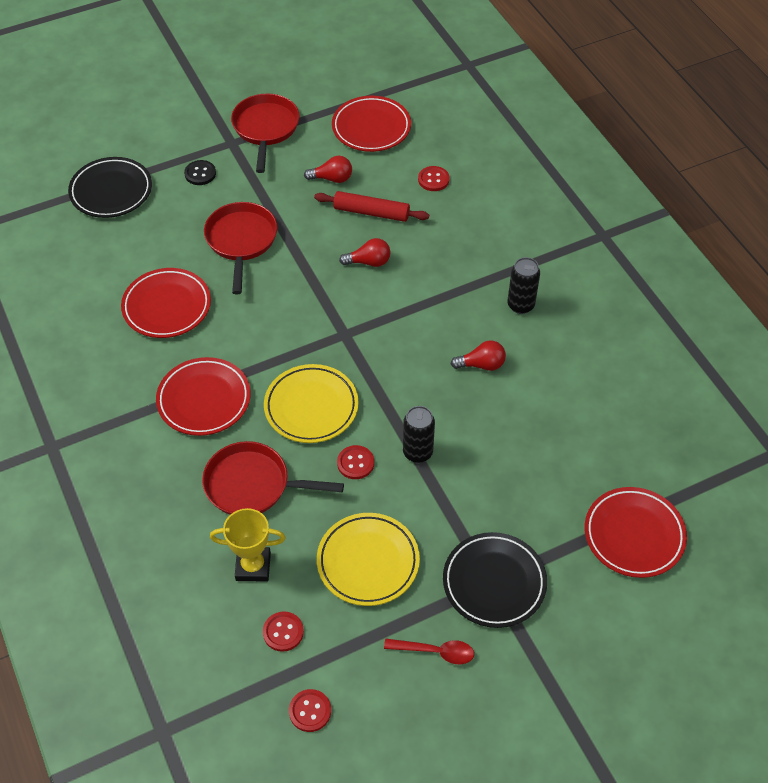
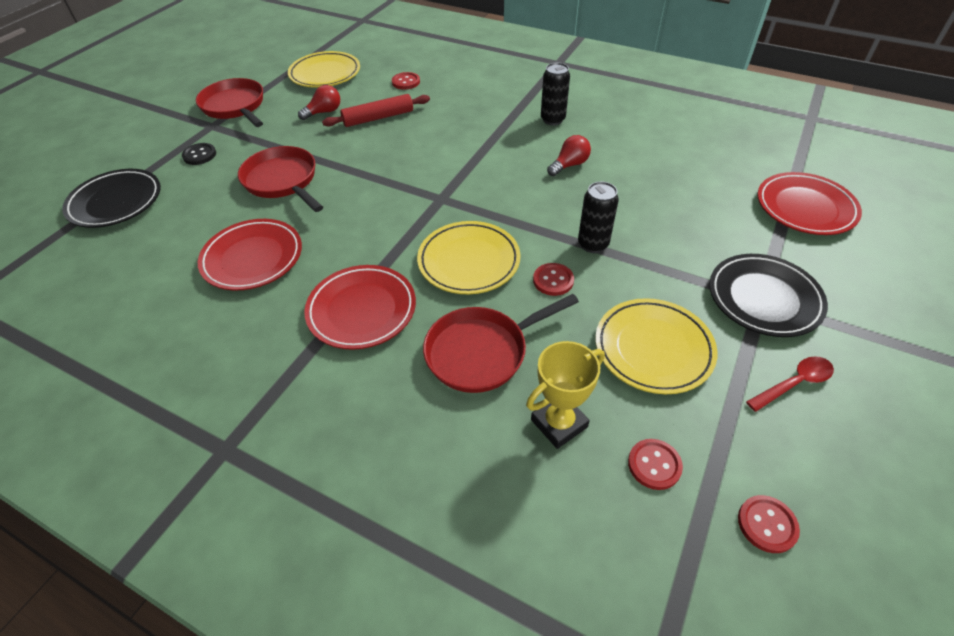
camera: 35 degrees left, 5 degrees down
red plate [332,96,411,152] -> yellow plate [288,51,360,88]
red light bulb [339,238,391,267] -> none

